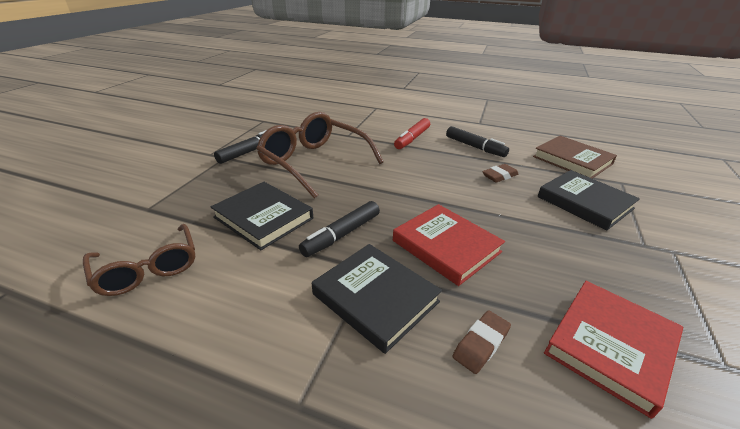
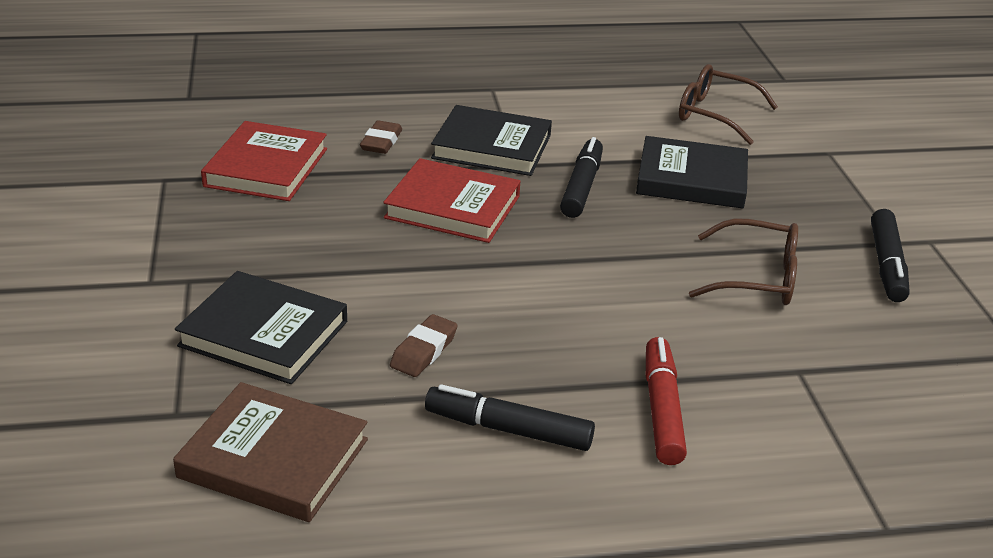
camera: 150 degrees right, 0 degrees up
brown glasses [256,112,384,199] -> brown glasses [689,218,798,305], size x0.62

